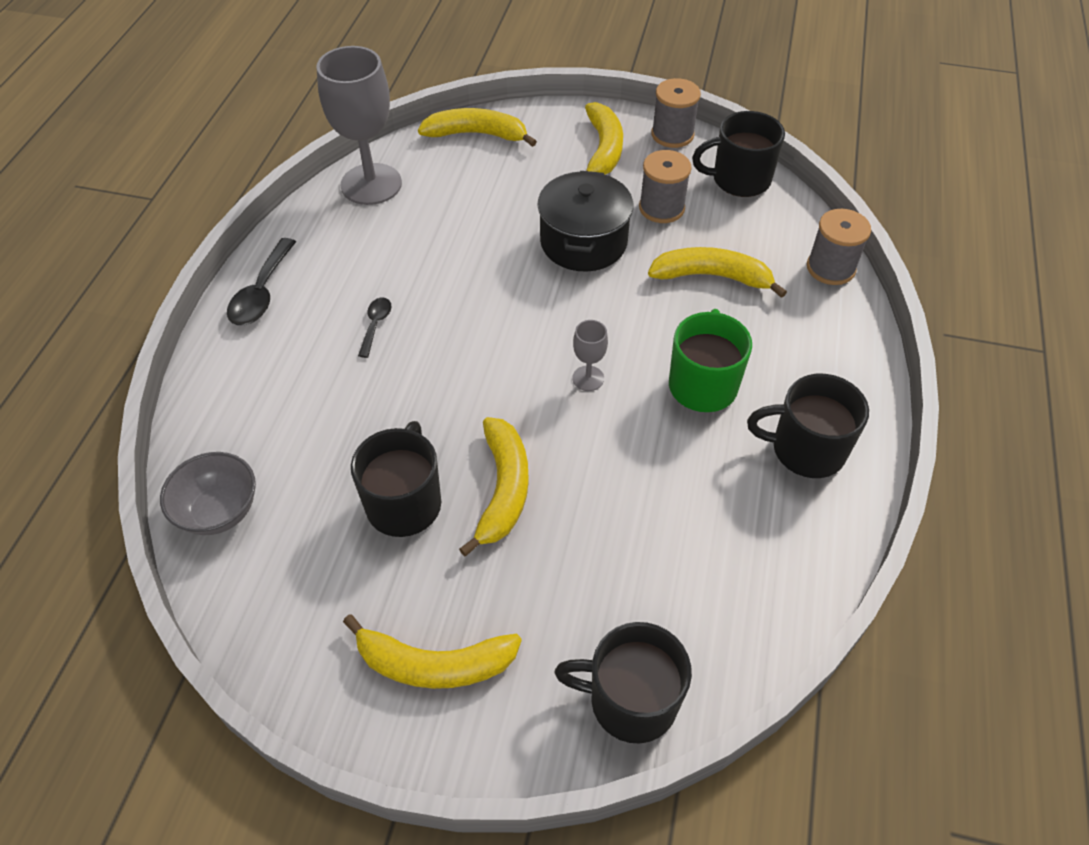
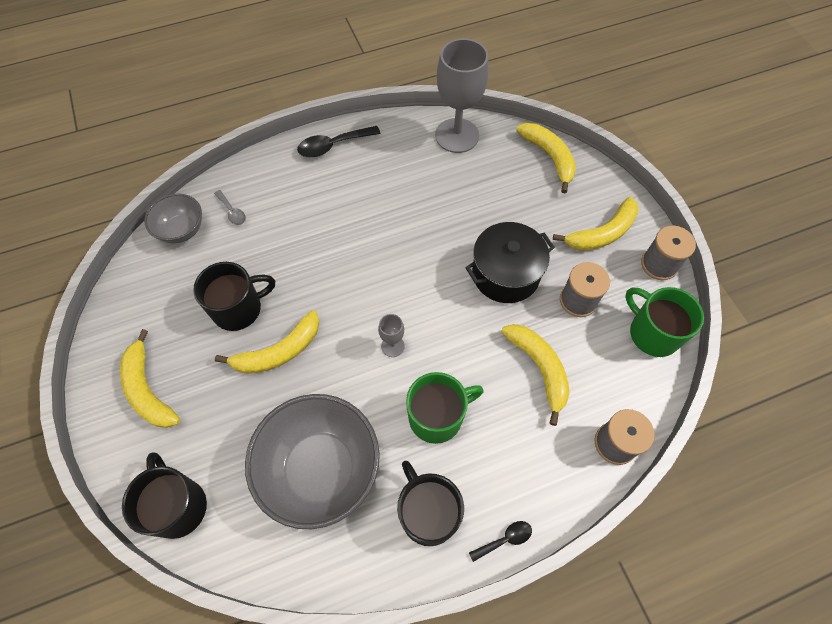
camera: 55 degrees right, 10 degrees up
black spoon [358,298,391,358] -> black spoon moved to [469,521,532,562]
black mug [692,111,785,197] -> green mug [625,287,704,357]
none -> grey spoon [214,190,246,225]
none -> grey bowl [245,394,380,529]

